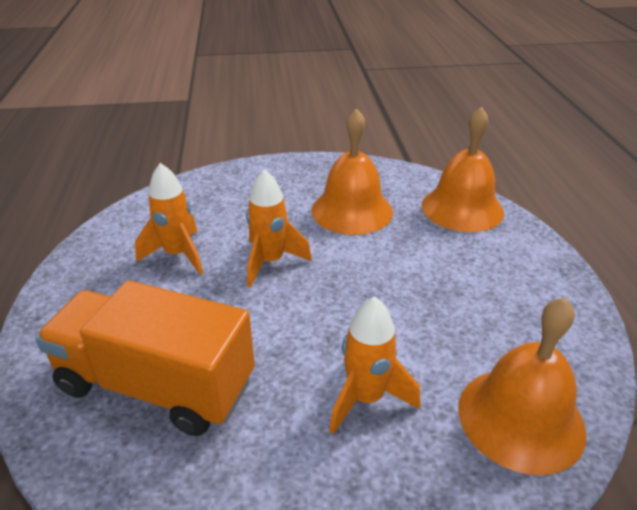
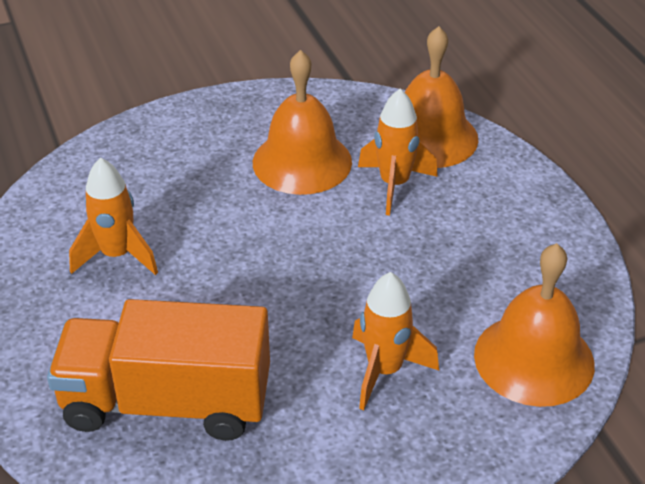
camera: 15 degrees left, 5 degrees up
orange rocket [246,169,312,287] -> orange rocket moved to [358,89,438,216]

